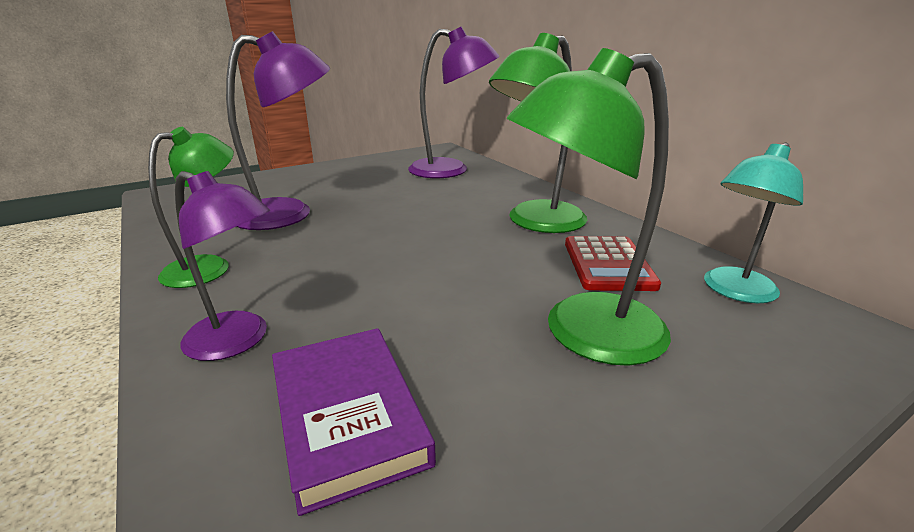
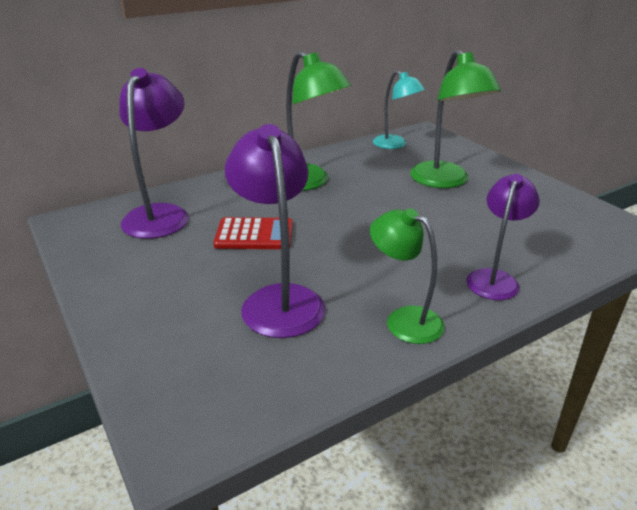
camera: 90 degrees left, 5 degrees up
purple book [272,328,436,516] -> none
red calculator [565,236,661,291] -> red calculator moved to [213,217,293,249]

